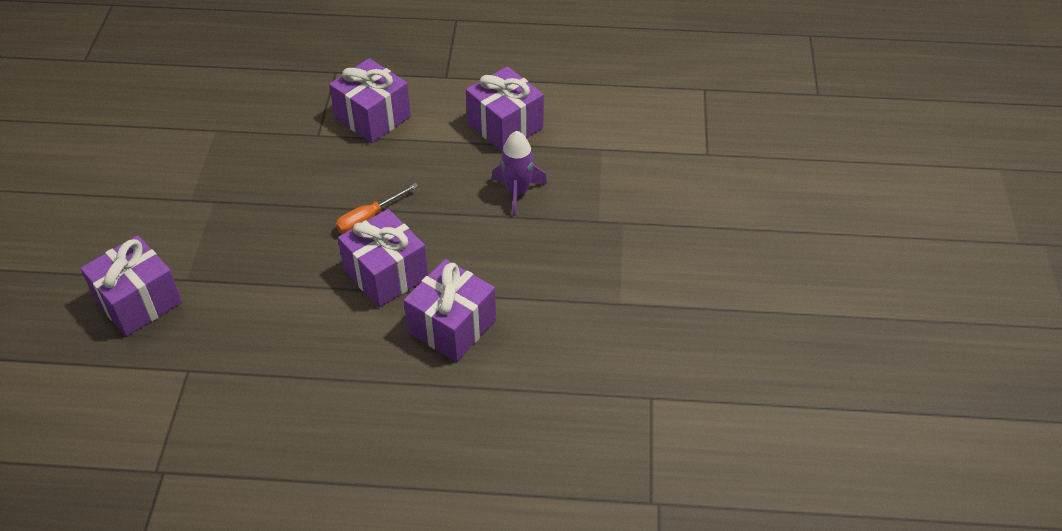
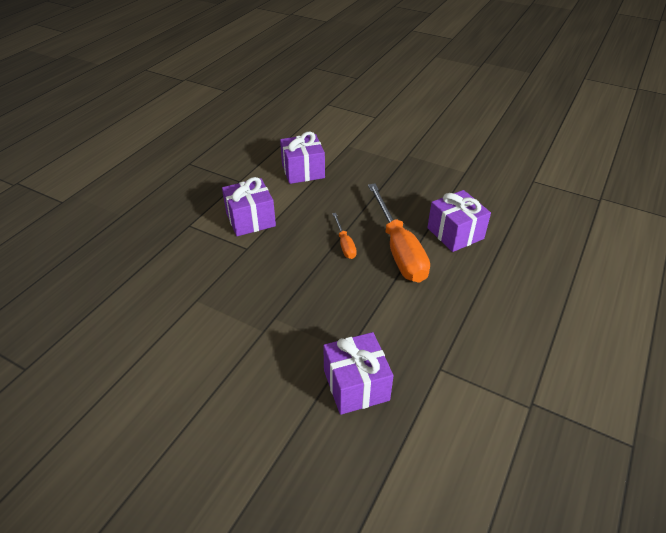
camera: 65 degrees left, 5 degrees down
purple gift [338,209,428,308] -> orange screwdriver [368,183,430,283]
purple rocket [492,131,547,216] -> none

